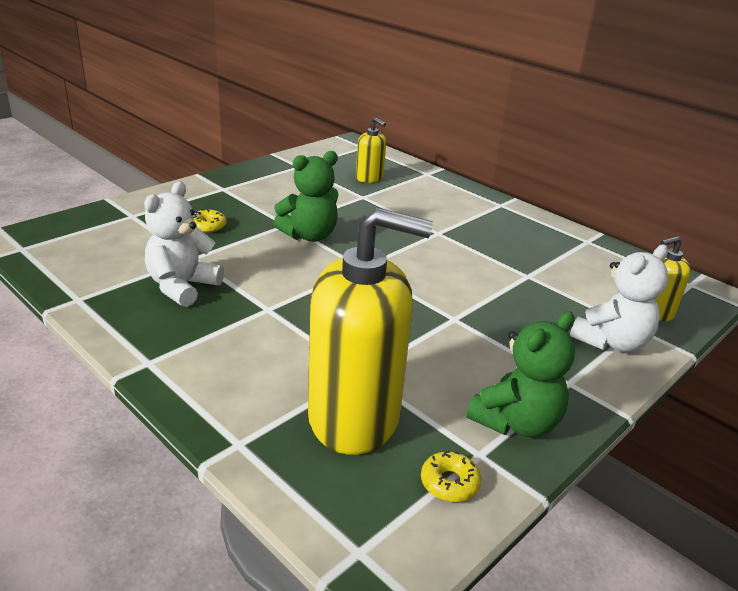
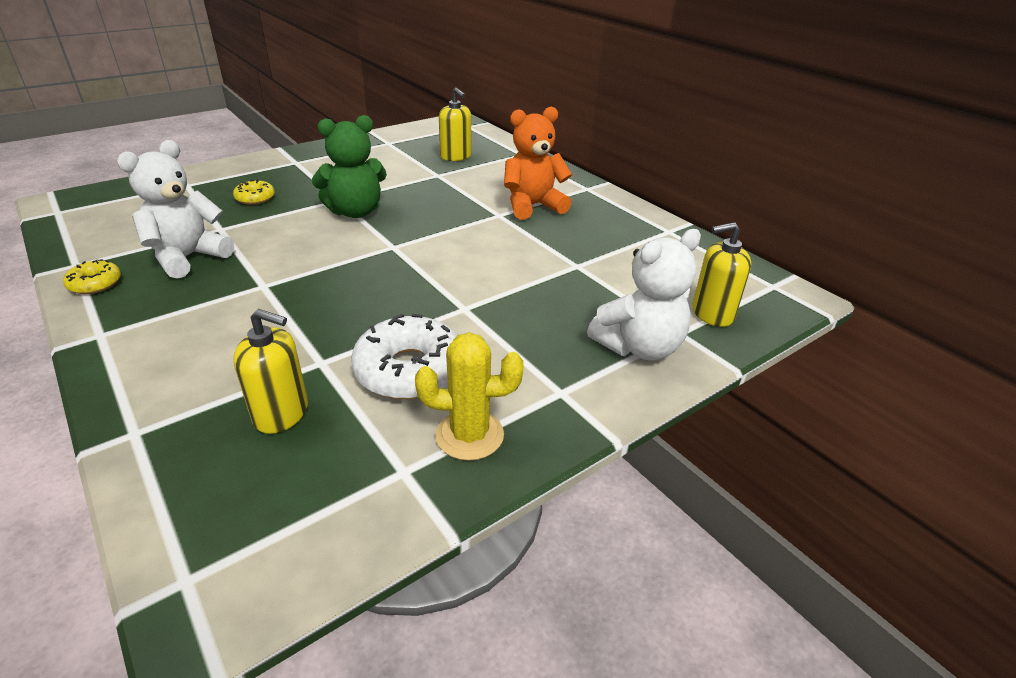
camera: 10 degrees right, 5 degrees up
yellow soap dispenser [308,208,433,455] -> yellow soap dispenser [233,309,308,434], size x0.47
yellow donut [421,450,482,502] -> yellow donut moved to [63,259,121,294]
green teddy bear [466,311,575,437] -> yellow cactus [415,332,524,461]
none -> white donut [351,314,457,399]
none -> orange teddy bear [504,107,572,220]

